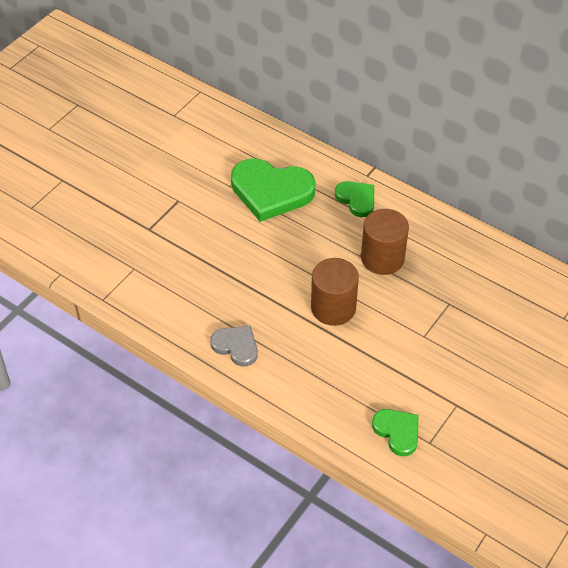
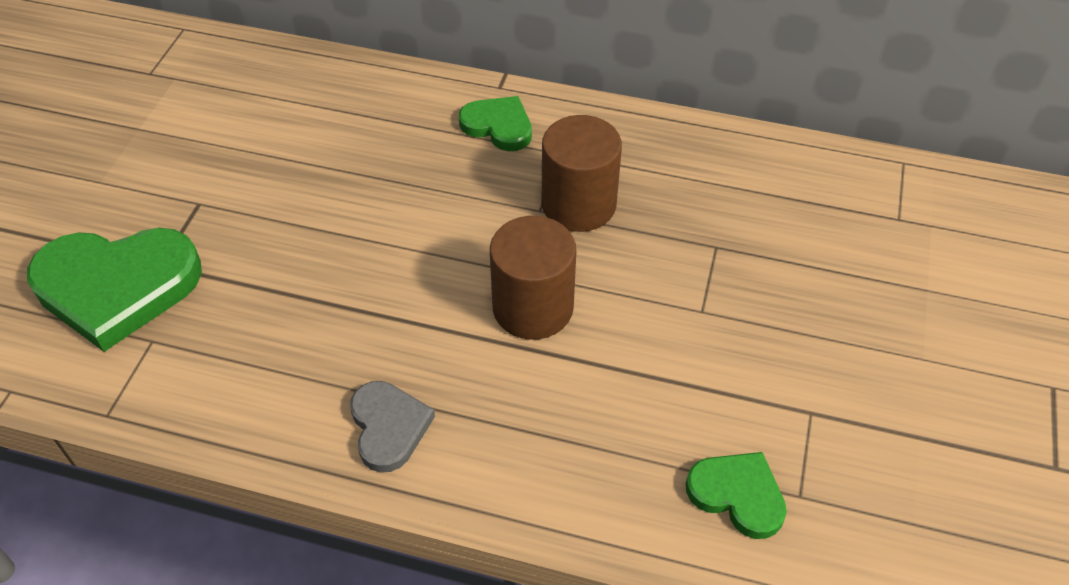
camera: 20 degrees left, 0 degrees up
grey heart [210,326,258,366] -> grey heart turned 60 degrees clockwise [350,381,435,473]
green heart [231,158,316,222] -> green heart moved to [27,228,202,352]

